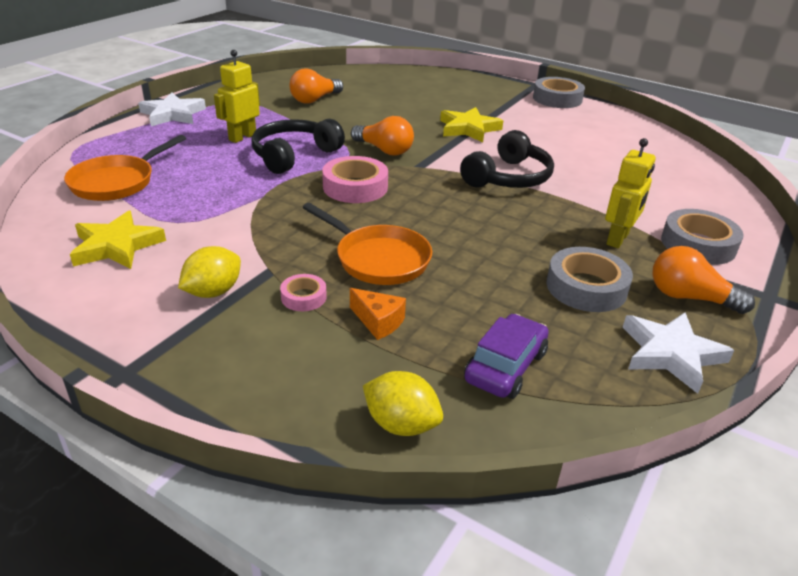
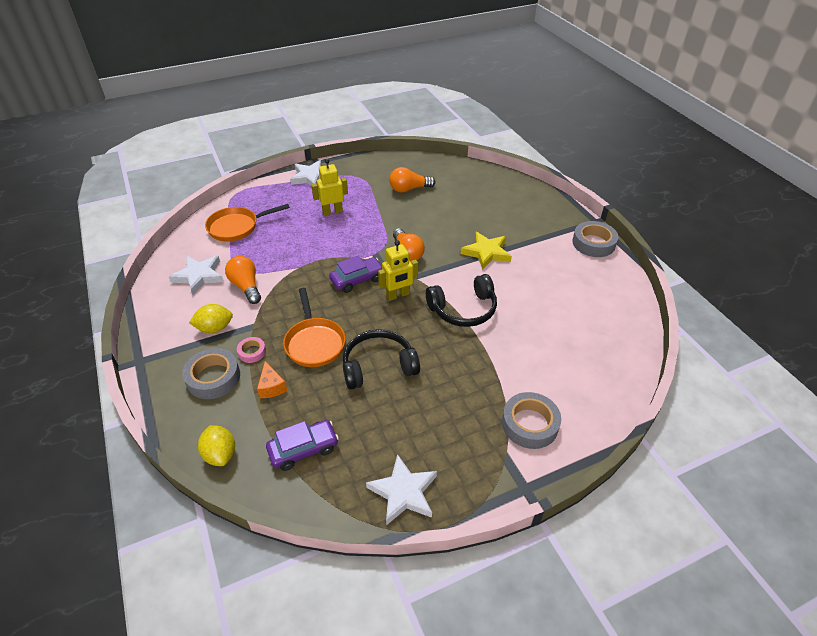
camera: 35 degrees right, 10 degrees up
yellow star [70,210,166,269] -> white star [168,256,224,295]
black headphones [251,119,345,174] -> black headphones moved to [343,329,420,389]
pink tape [322,156,388,203] -> purple car [329,256,382,293]
grey tape [546,247,633,312] -> grey tape moved to [182,348,240,399]
yellow robot [605,138,656,248] -> yellow robot moved to [378,240,418,301]
orange light bulb [652,246,755,314] -> orange light bulb moved to [225,256,261,304]

